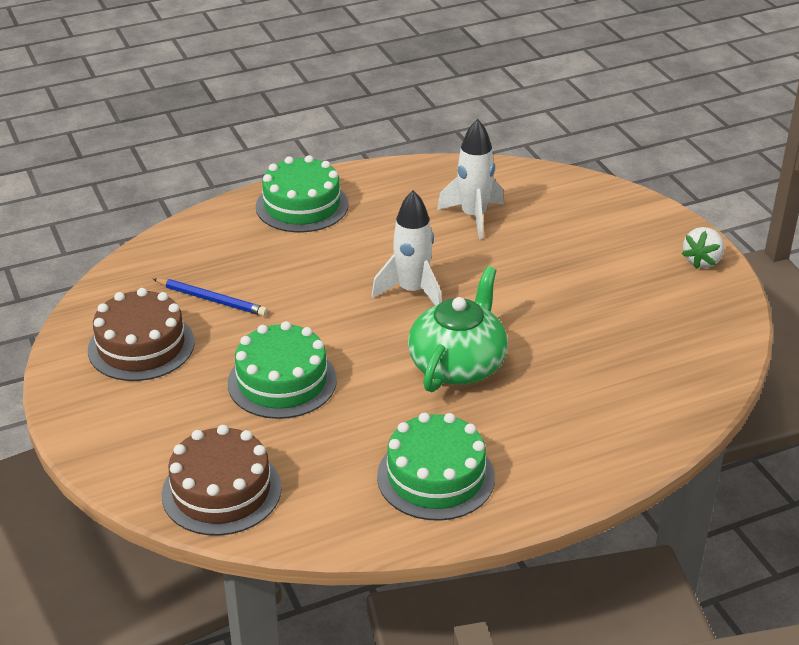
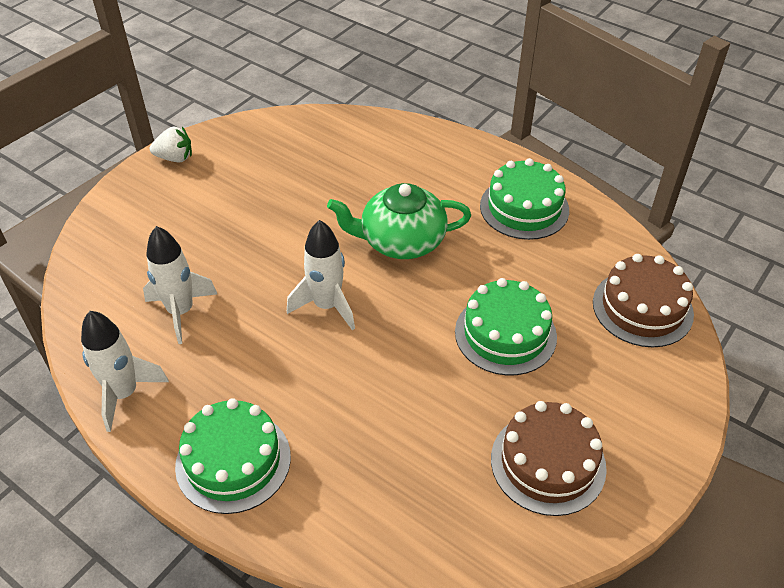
camera: 120 degrees left, 10 degrees up
blue pencil [153,278,268,316] -> none
none -> white rocket [81,311,169,432]

